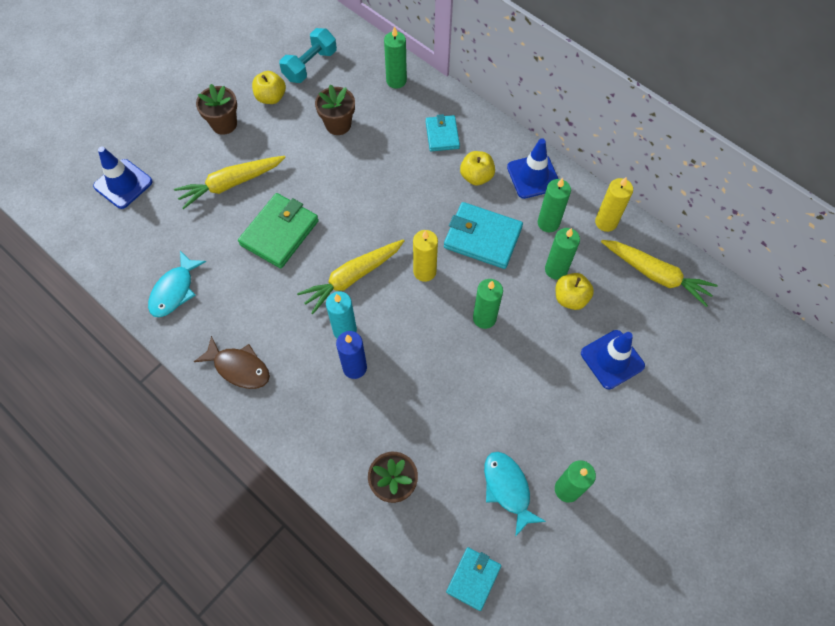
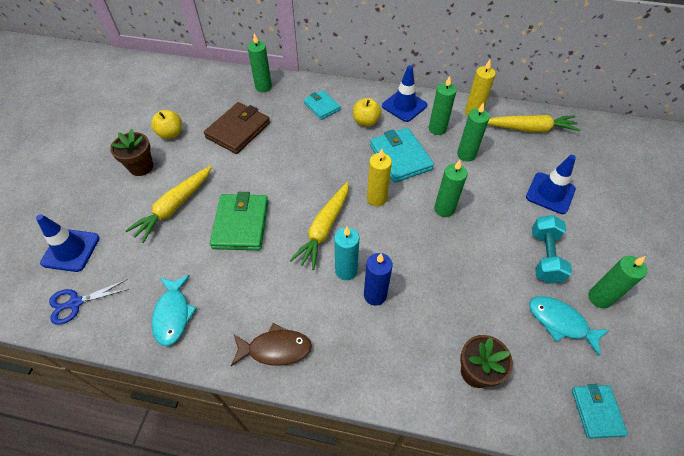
camera: 30 degrees left, 10 degrees down
turquoise dumbbell [279,28,337,83] -> turquoise dumbbell moved to [532,215,572,284]
brown flower pot [315,84,355,135] -> brown wallet [204,102,270,154]
turquoise wallet [444,202,523,269] -> turquoise wallet turned 75 degrees clockwise [370,128,434,183]
yellow apple [556,273,594,310] -> none
none -> blue scissors [49,279,129,325]

